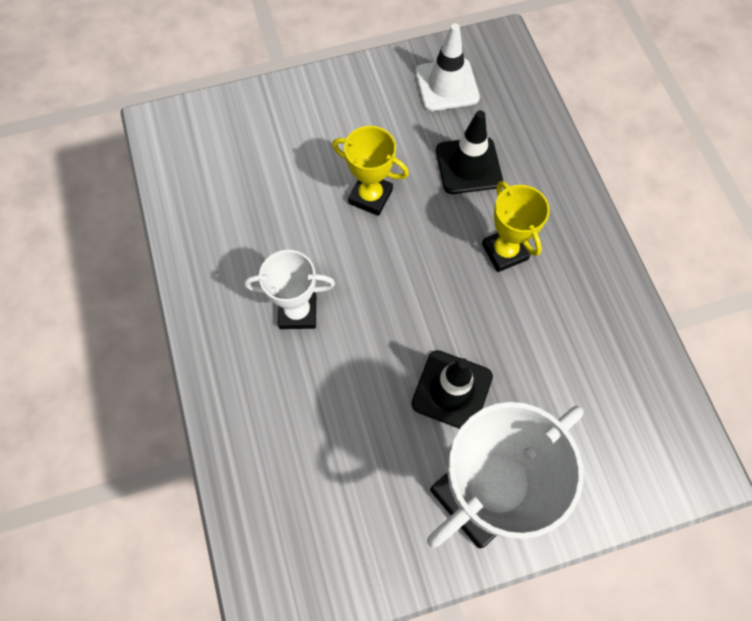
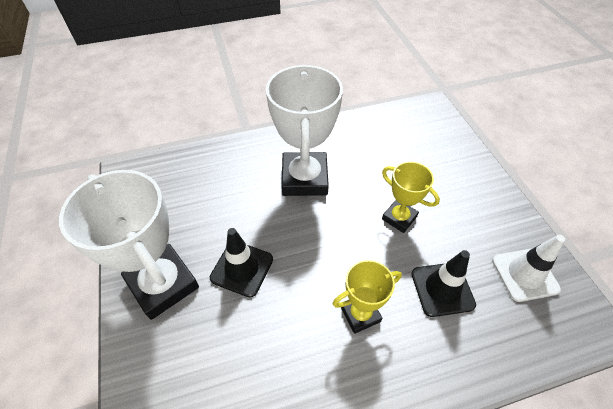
camera: 90 degrees right, 15 degrees down
white trophy [244,250,335,329] -> white trophy [266,65,343,196], size x1.84
yellow trophy [332,126,409,216] -> yellow trophy turned 75 degrees counterclockwise [382,162,440,233]

